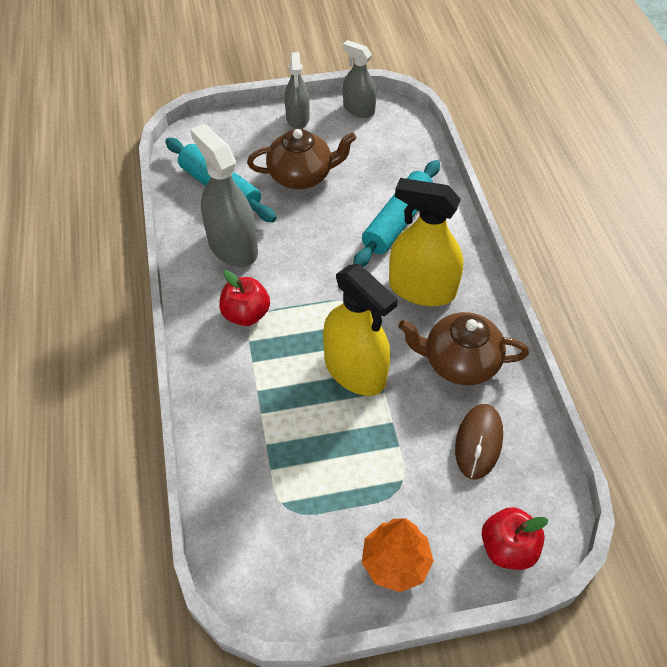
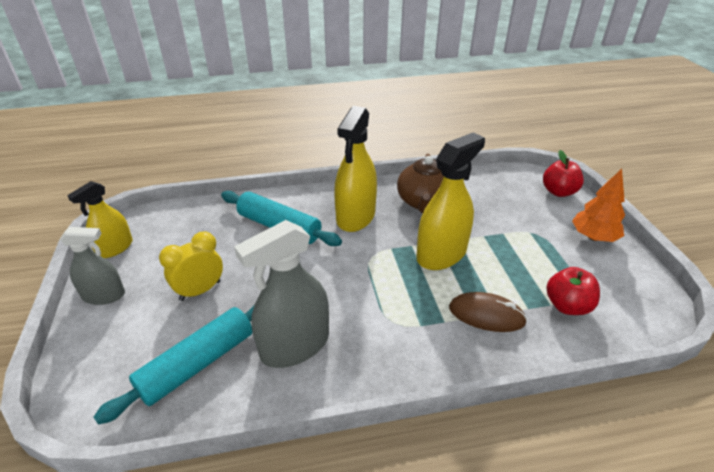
camera: 90 degrees left, 15 degrees down
red apple [219,270,270,326] -> red apple moved to [547,267,600,315]
brown teapot [247,129,357,189] -> yellow clock [159,231,223,301]
grey spray bottle [343,40,377,118] -> yellow spray bottle [67,181,133,258]
brown mouse [455,404,503,480] -> brown mouse moved to [449,292,527,332]

